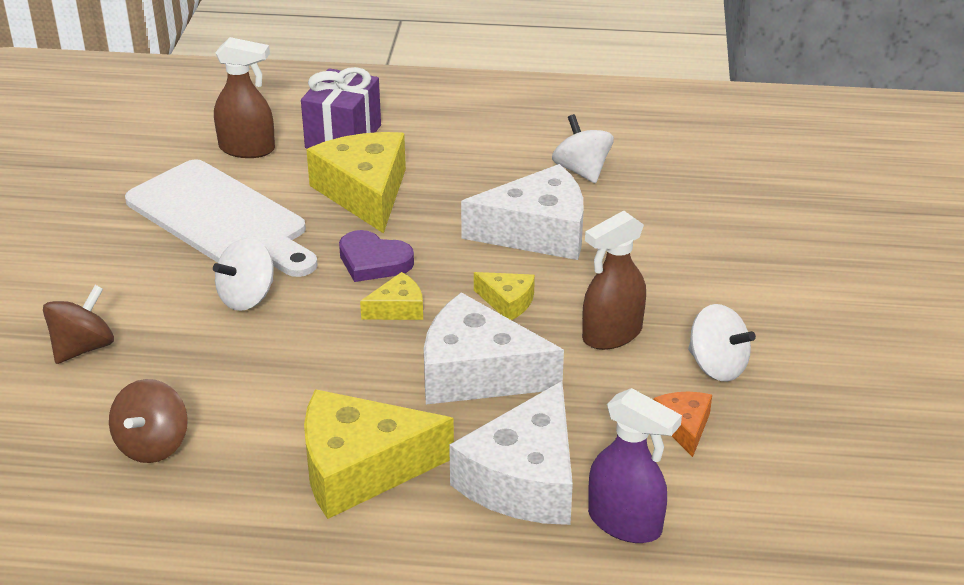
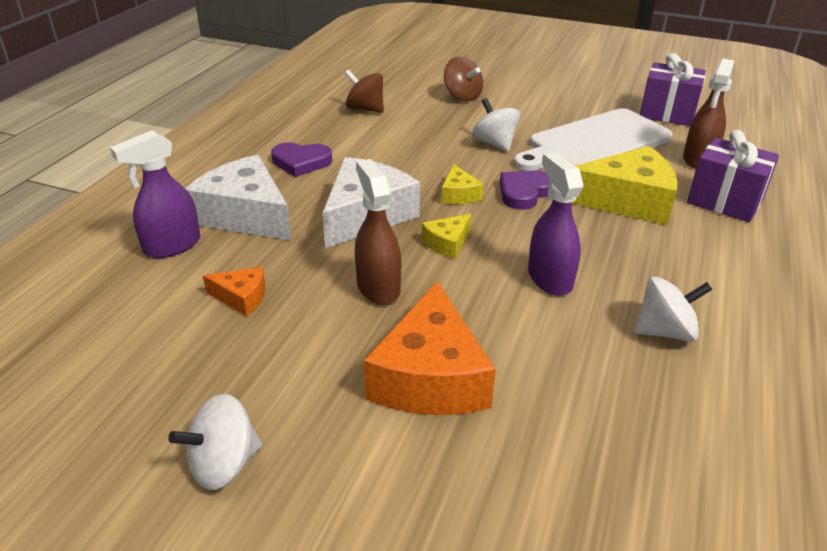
camera: 105 degrees right, 0 degrees up
yellow cheese [304,389,454,519] -> purple heart [271,142,332,177]
white cheese [461,164,584,260] -> purple spray bottle [528,152,584,296]
white spinning top [688,304,756,382] -> white spinning top moved to [168,394,262,490]
none -> orange cheese [364,282,496,415]
none -> purple gift [640,53,706,126]

